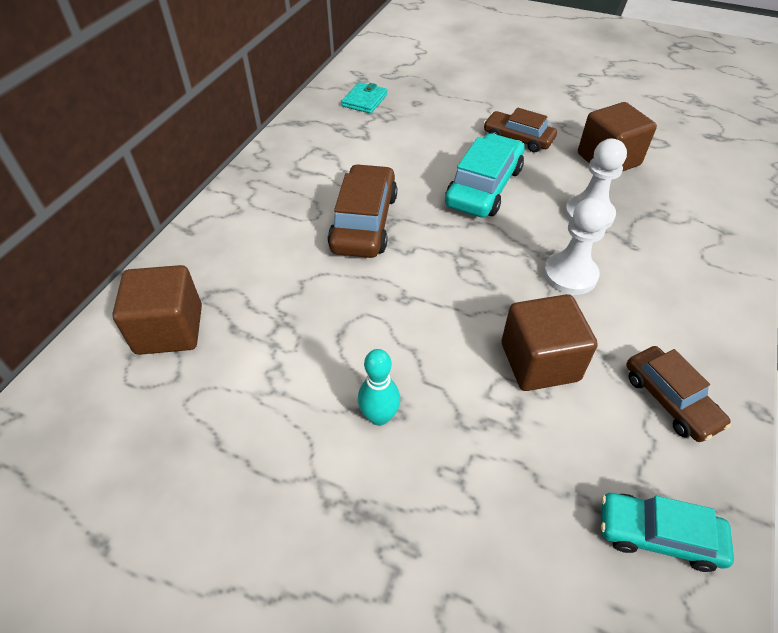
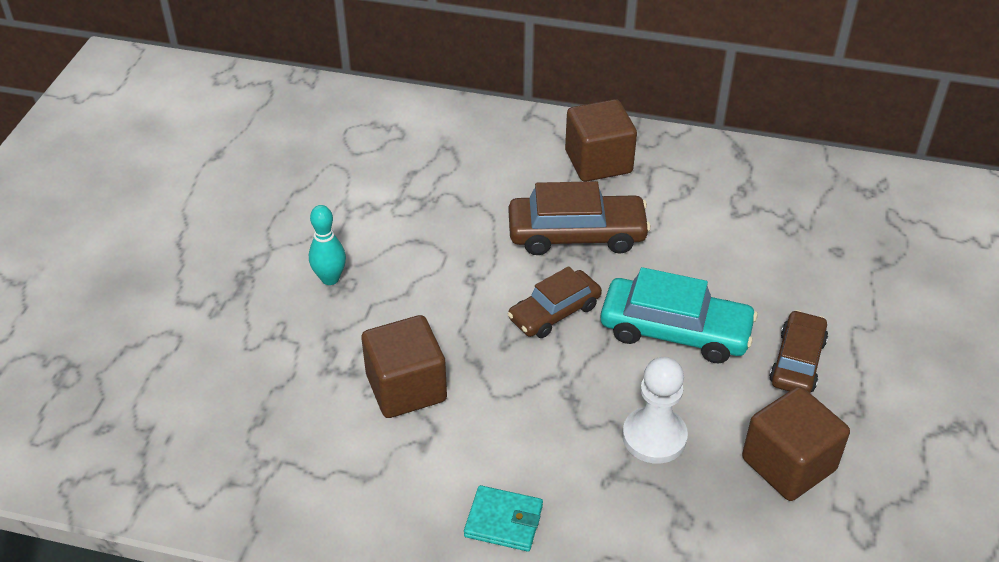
camera: 80 degrees right, 5 degrees down
brown cube [112,265,202,355] -> brown cube moved to [565,99,637,182]
turquoise wallet [342,82,387,114] -> turquoise wallet moved to [464,485,543,552]
white pawn [543,198,610,295] -> none
turquoise car [601,493,734,572] -> none
brown car [626,346,731,442] -> brown car moved to [508,266,602,338]

